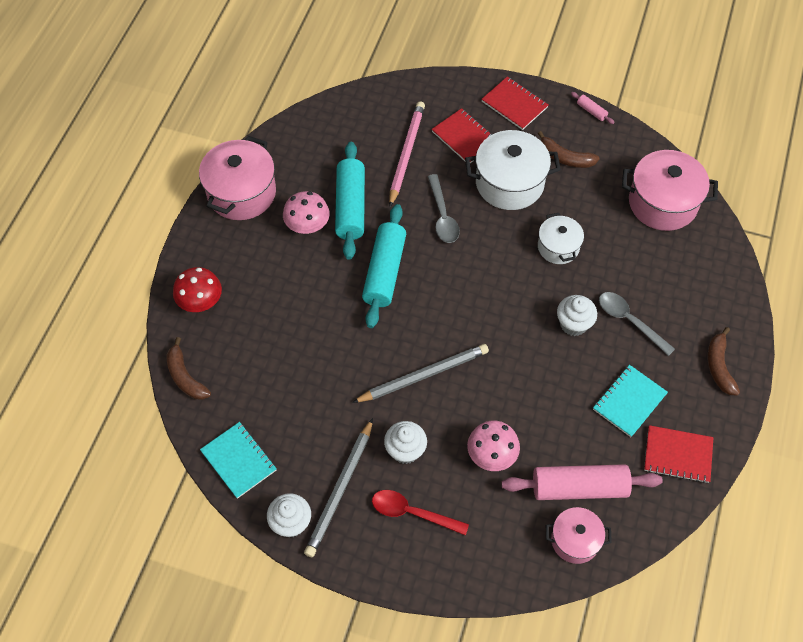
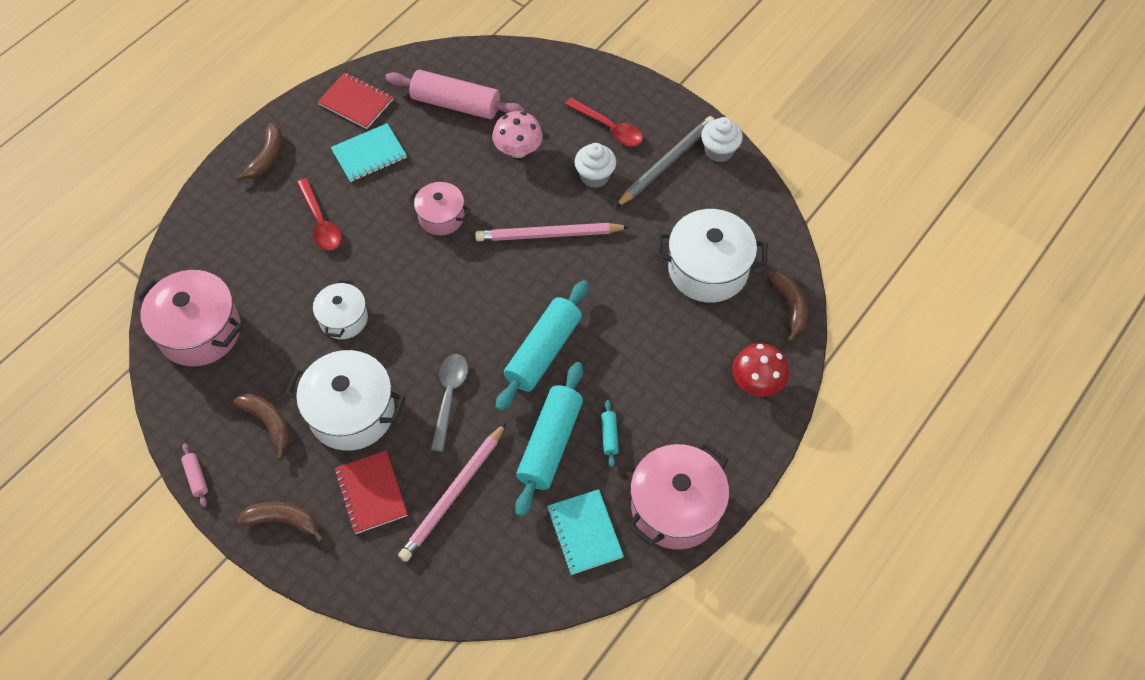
camera: 160 degrees left, 0 degrees up
turquoise notebook [200,422,277,499] -> turquoise notebook moved to [547,489,624,575]
pink mushroom [283,191,330,234] -> turquoise rolling pin [601,400,619,467]
grey pencil [352,344,489,403] -> pink pencil [475,223,629,241]
red notebook [482,77,548,130] -> brown banana [237,502,324,542]
pink pot [546,507,612,564] -> pink pot moved to [408,182,471,235]
white cupcake [557,295,597,336] -> none
grey spoon [599,292,675,356] -> red spoon [297,178,341,250]
none -> white pot [656,209,767,303]

